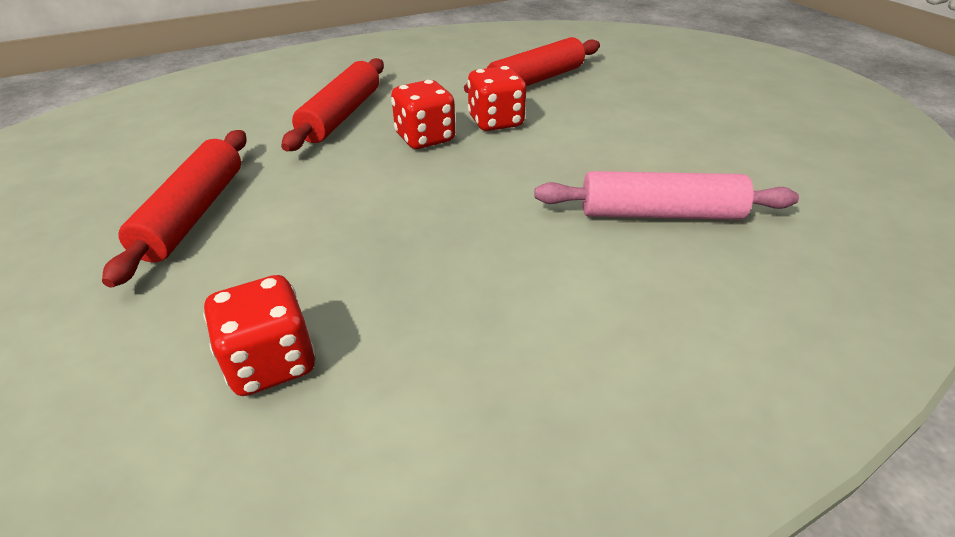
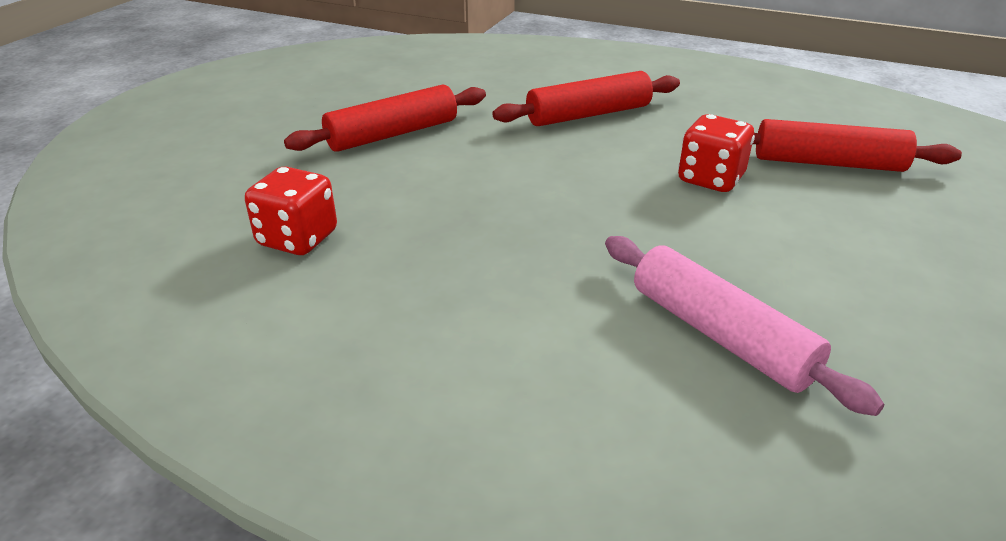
camera: 50 degrees right, 5 degrees down
red dice [391,80,455,149] -> none

